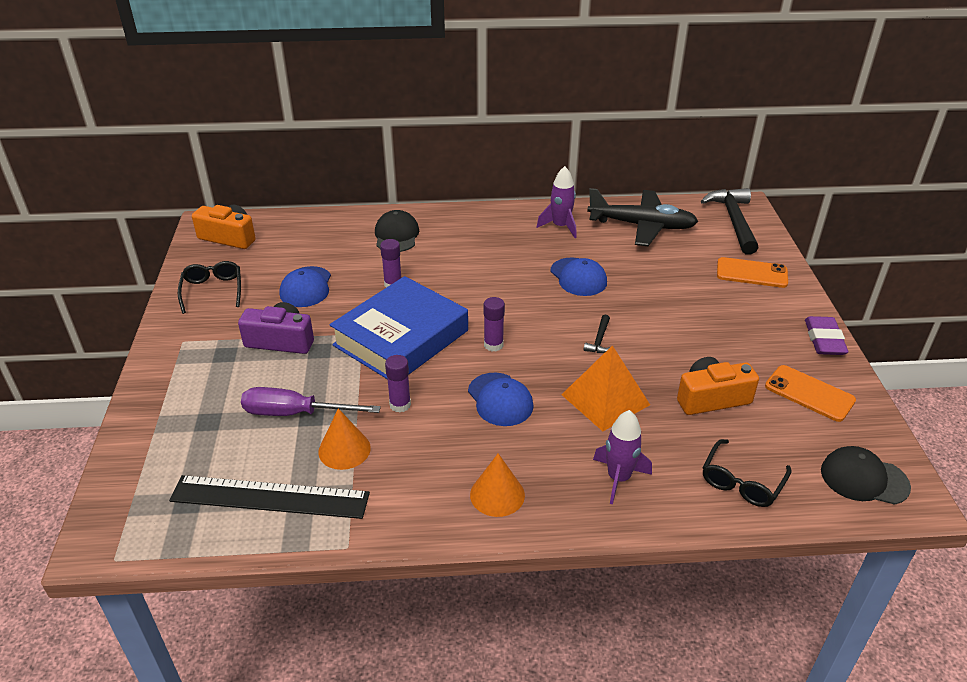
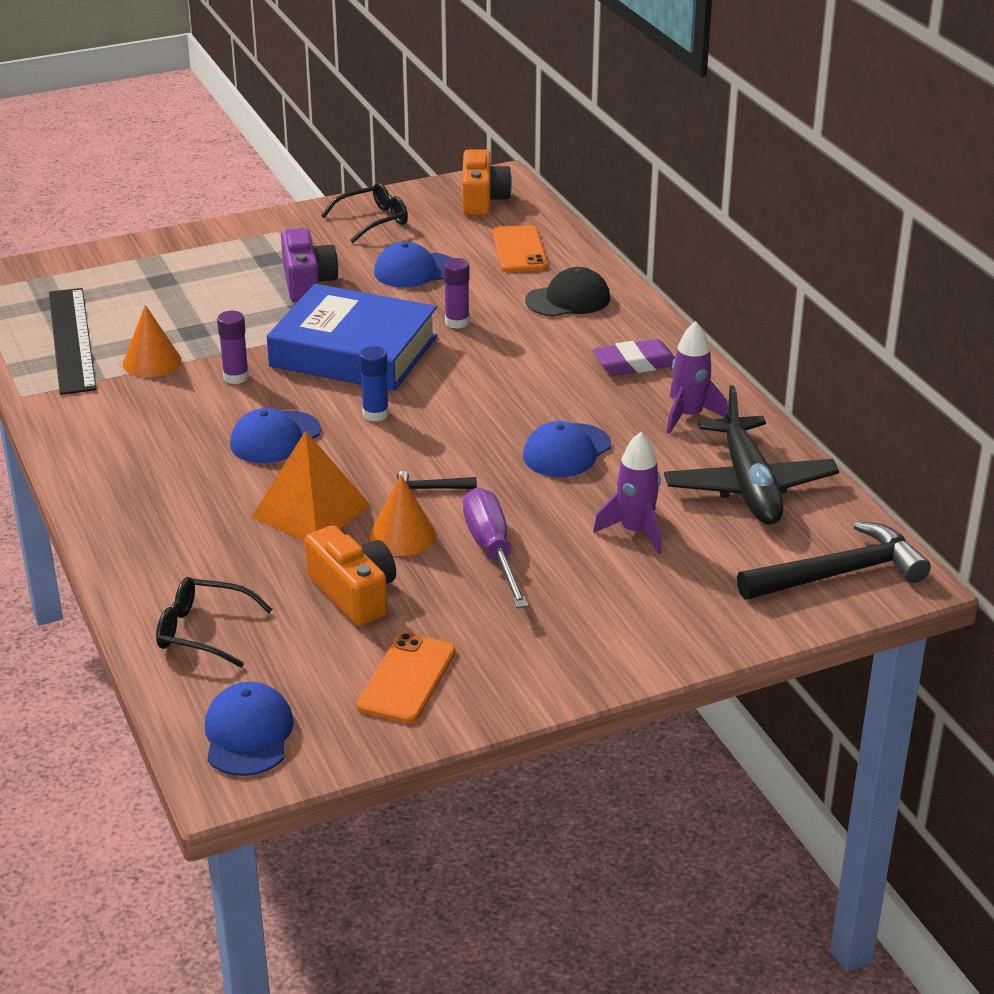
camera: 70 degrees right, 5 degrees down
purple screwdriver [241,387,381,416] -> purple screwdriver moved to [463,487,528,608]
orange cone [470,453,525,517] -> orange cone moved to [370,474,436,556]
purple glue stick [484,297,505,351] -> blue glue stick [359,346,389,422]
purple rocket [593,410,652,504] -> purple rocket moved to [593,432,661,554]
orange phone [717,257,788,288] -> orange phone moved to [492,225,548,272]
purple eraser [805,316,848,355] -> purple eraser moved to [593,339,675,376]
black cap [821,446,911,505] -> blue cap [205,682,294,776]

